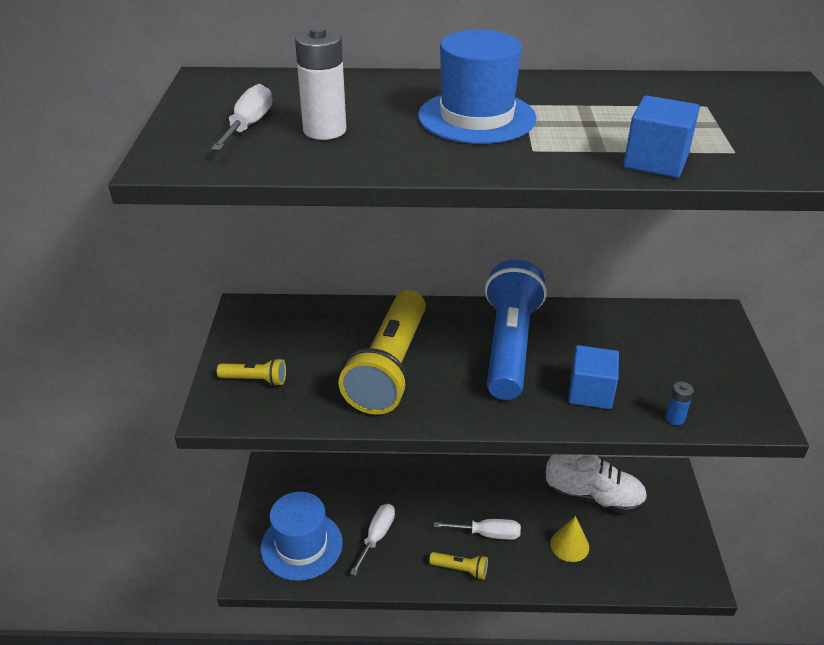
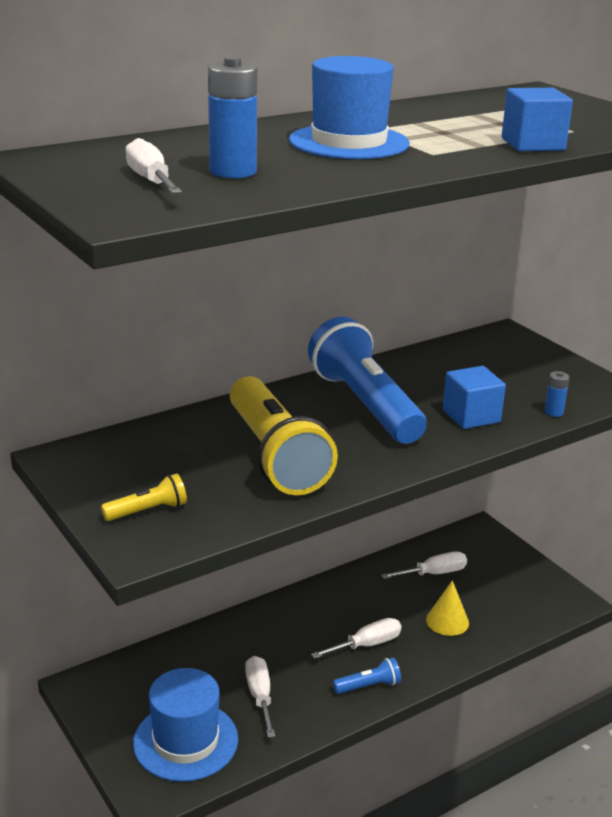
camera: 35 degrees left, 10 degrees down
white battery [295,26,346,140] -> blue battery [208,56,257,178]
yellow flashlight [429,552,488,580] -> blue flashlight [333,657,401,694]
white shoe [546,454,647,514] -> white screwdriver [381,551,467,579]

